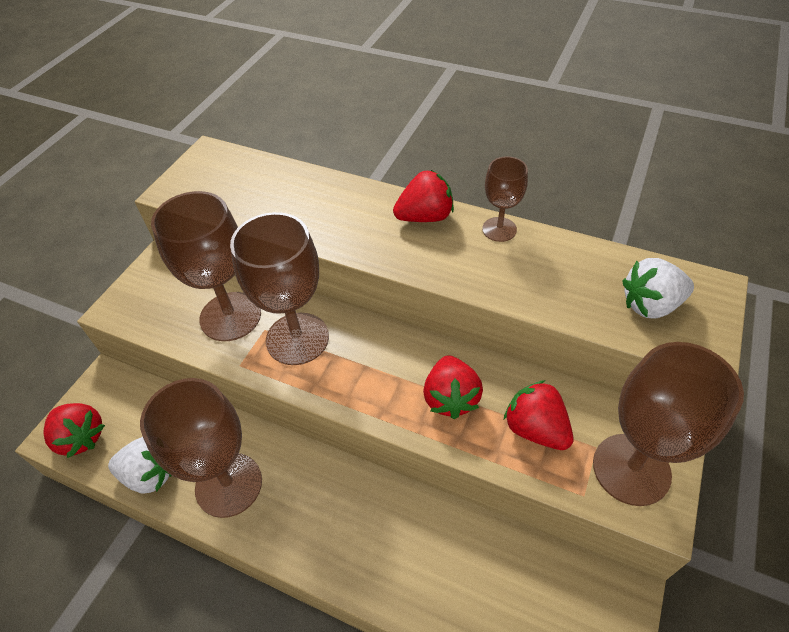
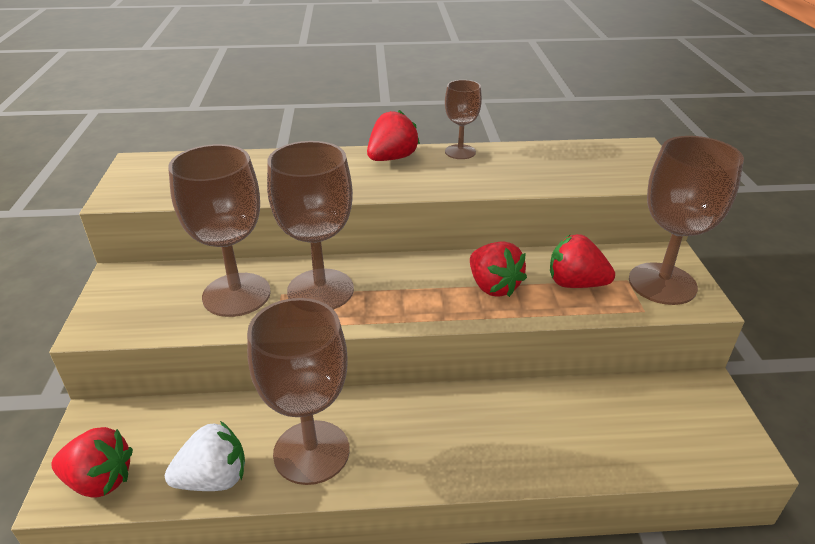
camera: 30 degrees left, 15 degrees down
white strawberry [622,258,694,319] -> none

